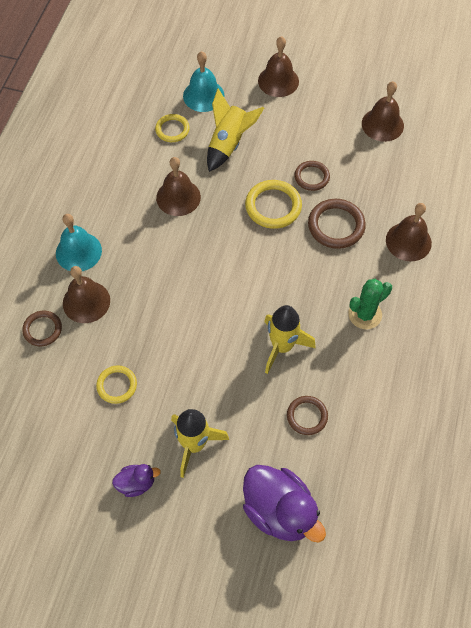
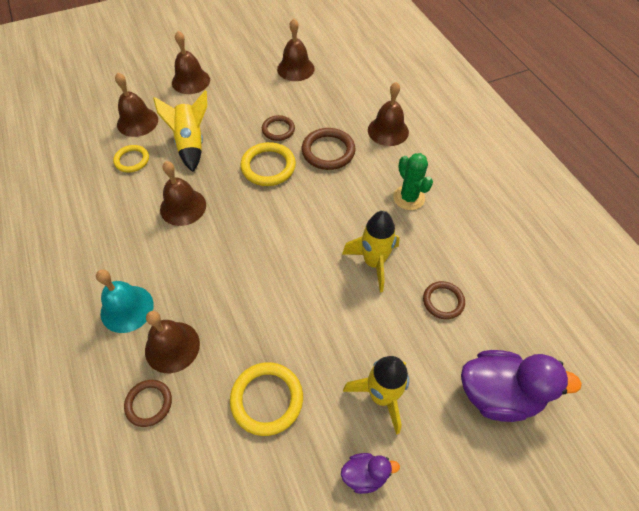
camera: 40 degrees left, 5 degrees down
yellow ring [96,365,137,404] -> yellow ring [230,362,303,436], size x1.56
purple duck [112,464,161,497] -> purple duck turned 45 degrees clockwise [341,453,400,494]
turquoise bell [183,51,224,112] -> brown bell [115,72,158,137]
green cactus [348,279,392,329] -> green cactus turned 45 degrees counterclockwise [393,153,433,210]

